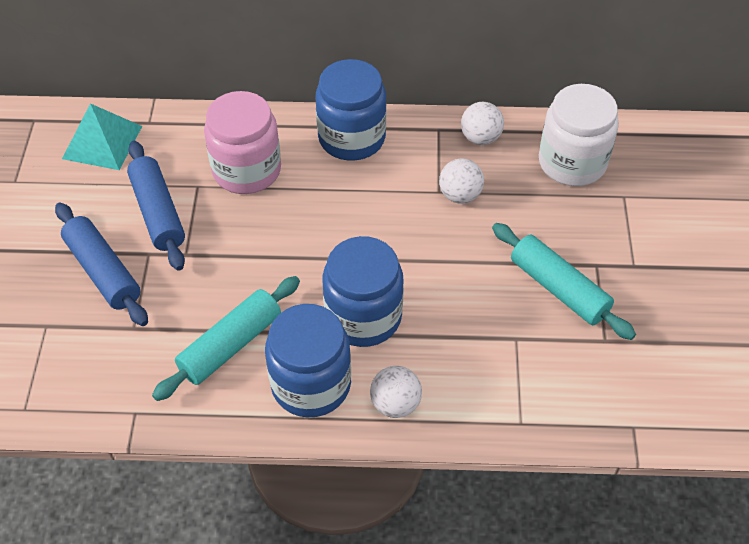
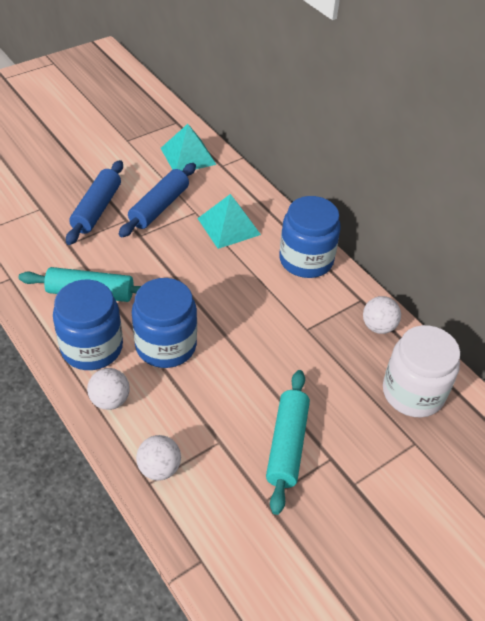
camera: 50 degrees right, 5 degrees down
pink jar [204,91,281,194] -> turquoise pyramid [197,194,261,249]
white ball [439,159,484,204] -> white ball moved to [136,435,181,481]

